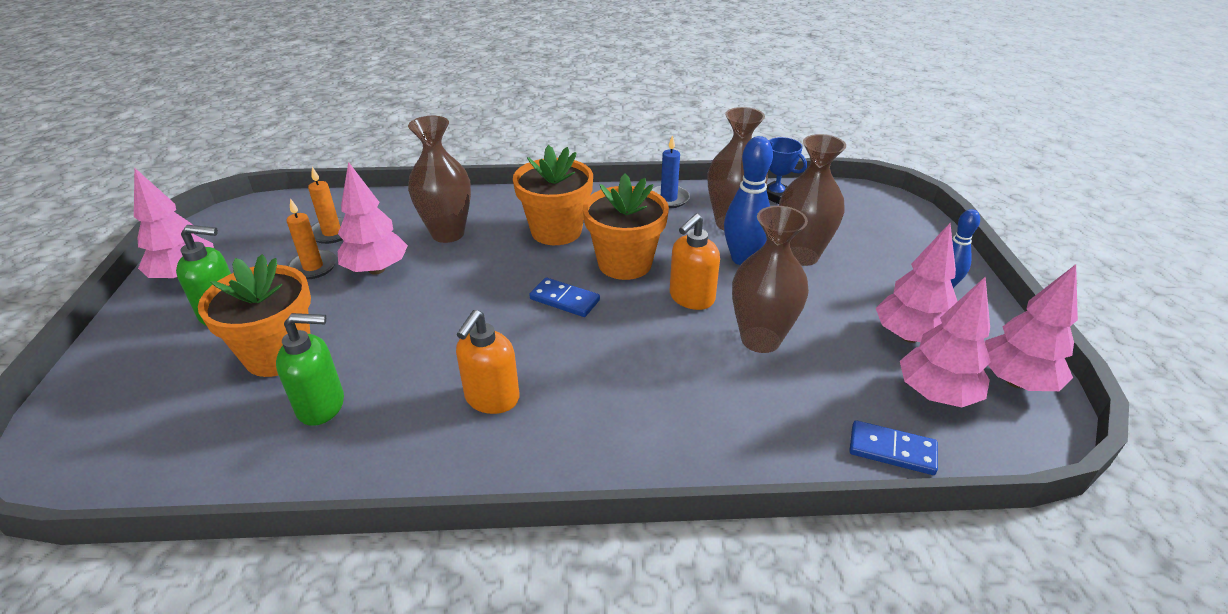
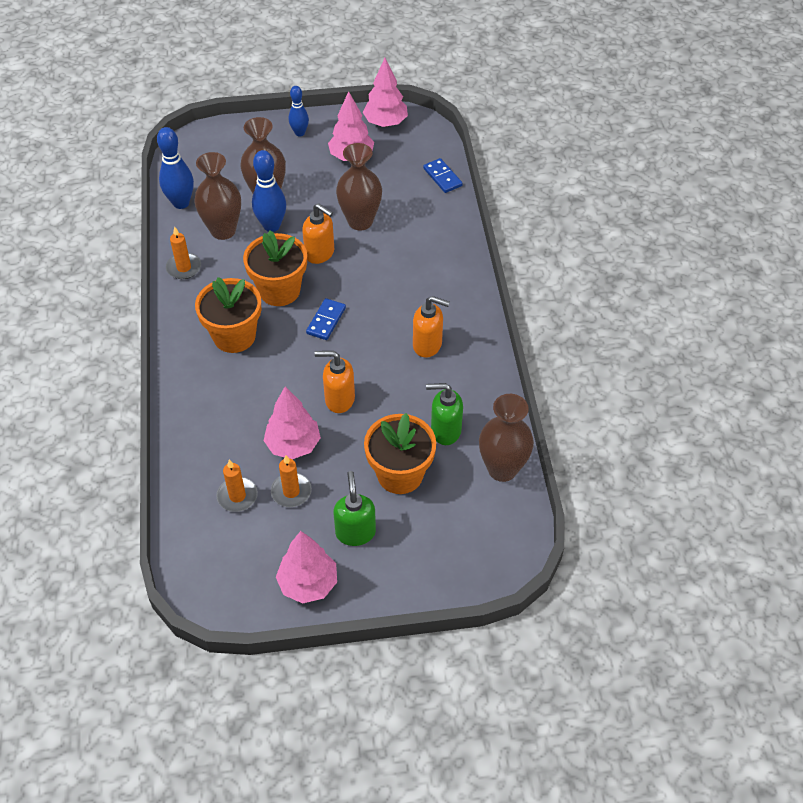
camera: 95 degrees left, 15 degrees up
green soap dispenser [276,313,344,426] -> green soap dispenser turned 75 degrees counterclockwise [426,383,463,445]
brown vase [408,116,471,243] -> brown vase moved to [479,394,534,482]
blue candle [652,135,690,208] -> orange candle [166,226,201,279]
blue trophy [766,137,807,204] -> blue bowling pin [157,127,194,209]
blue domino [849,420,938,475] -> blue domino turned 45 degrees counterclockwise [423,158,463,193]
pink tree [900,277,991,407] -> none
none -> orange soap dispenser [314,351,355,413]

